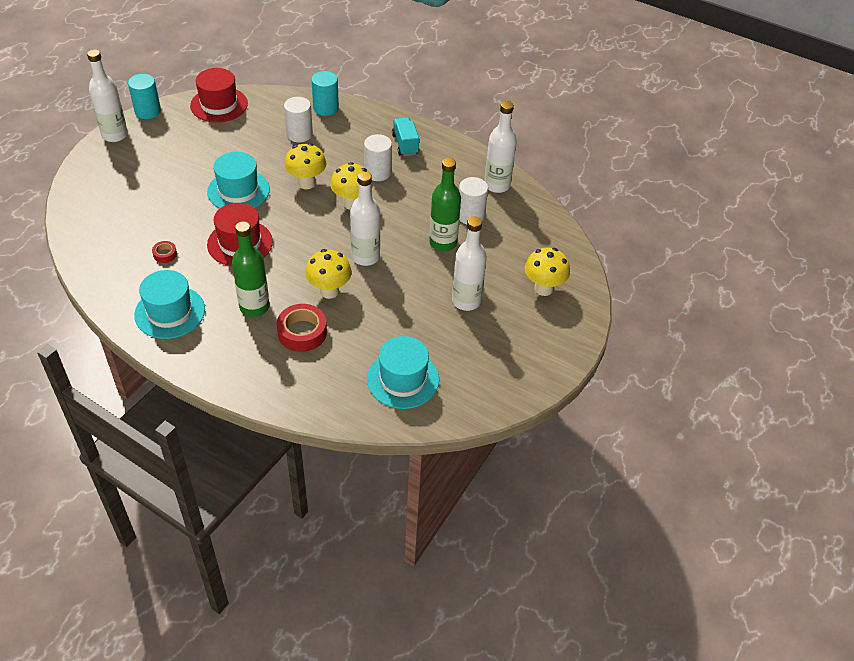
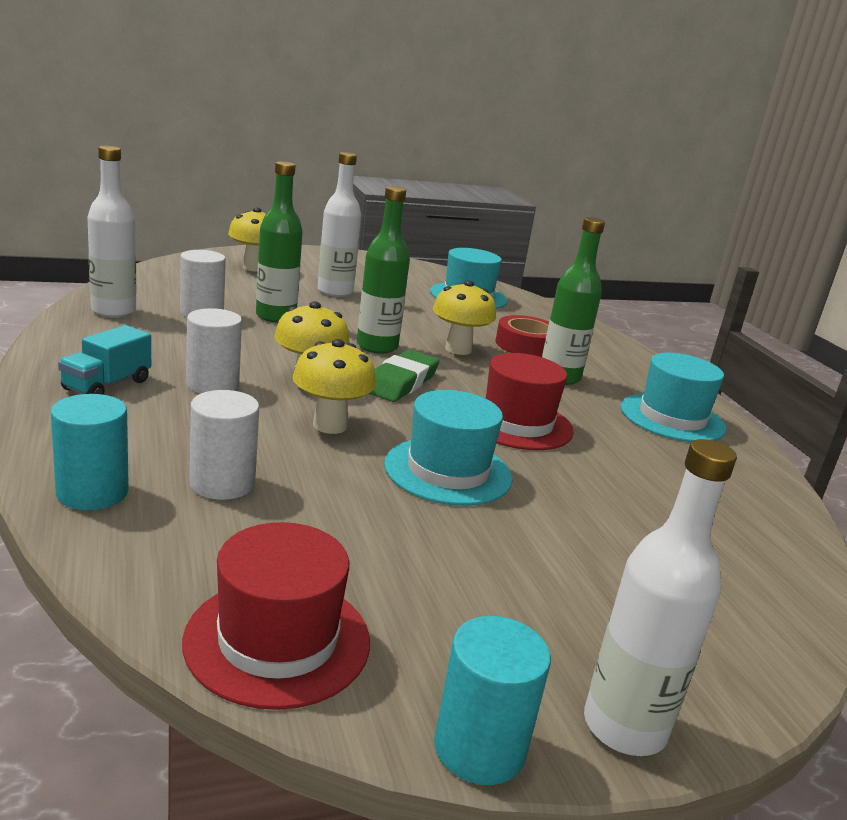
camera: 140 degrees left, 25 degrees down
red tape [152,241,177,263] -> none
white bottle [350,172,380,266] -> green bottle [357,186,410,354]
none -> green eraser [368,350,440,402]

